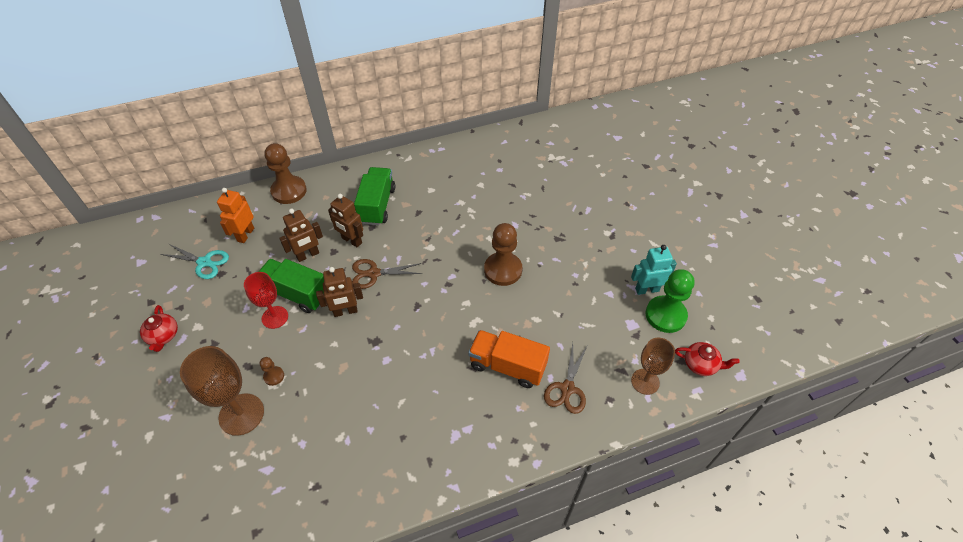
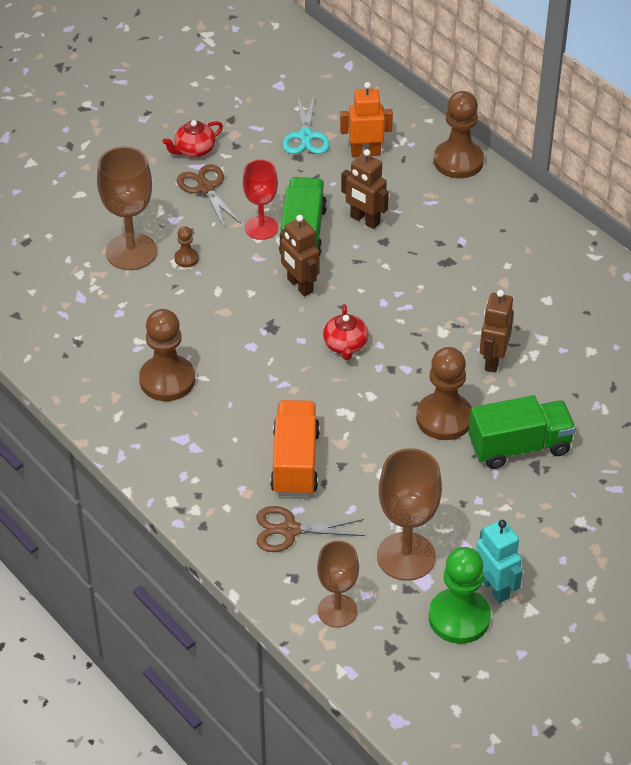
camera: 70 degrees right, 5 degrees down
brown robot [328,194,363,248] -> brown robot moved to [480,290,514,373]
brown scissors [352,259,422,289] -> brown scissors moved to [177,164,241,227]
green truck [354,167,395,225] -> green truck moved to [469,395,576,469]
red teapot [675,342,740,376] -> red teapot moved to [323,304,369,360]
none -> brown pawn [139,309,195,401]
none -> brown goblet [377,448,442,581]

